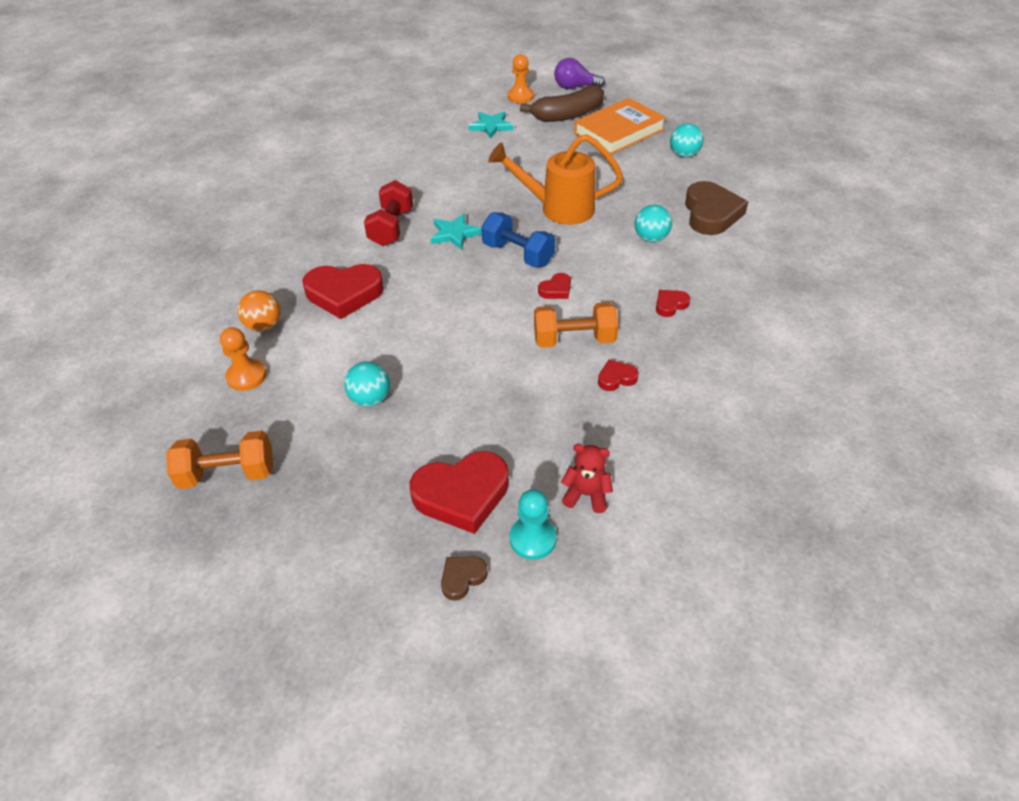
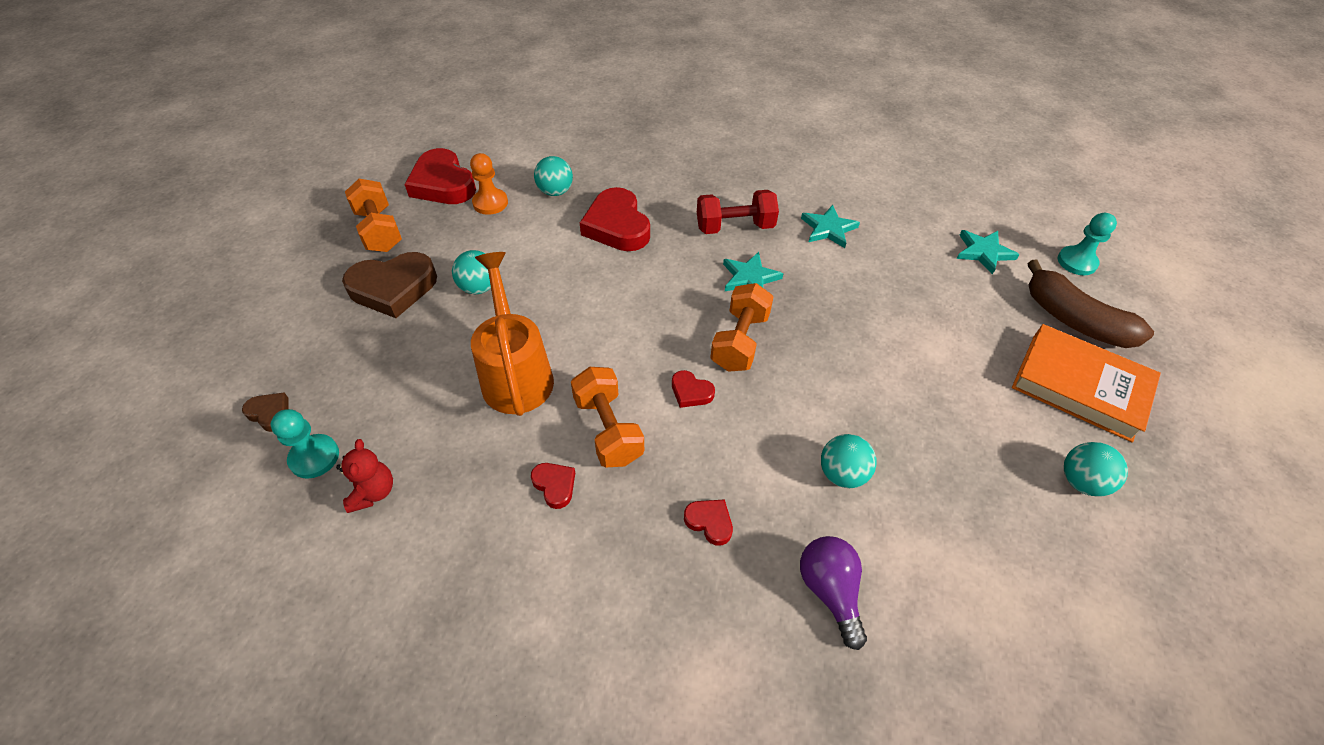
camera: 70 degrees right, 5 degrees up
orange ball [238,290,281,332] -> turquoise ball [534,156,573,196]
red heart [410,451,509,534] -> red heart moved to [404,148,476,204]
blue dumbbell [481,212,555,267] -> orange dumbbell [710,283,774,372]
orange watering can [488,134,623,225] -> orange watering can moved to [471,252,554,416]
orange pawn [508,54,534,103] -> turquoise pawn [1058,213,1117,275]
purple light bulb [554,58,605,89] -> purple light bulb moved to [800,536,867,650]
brown heart [685,181,748,235] -> brown heart moved to [342,252,437,318]
none -> turquoise star [801,205,860,248]

